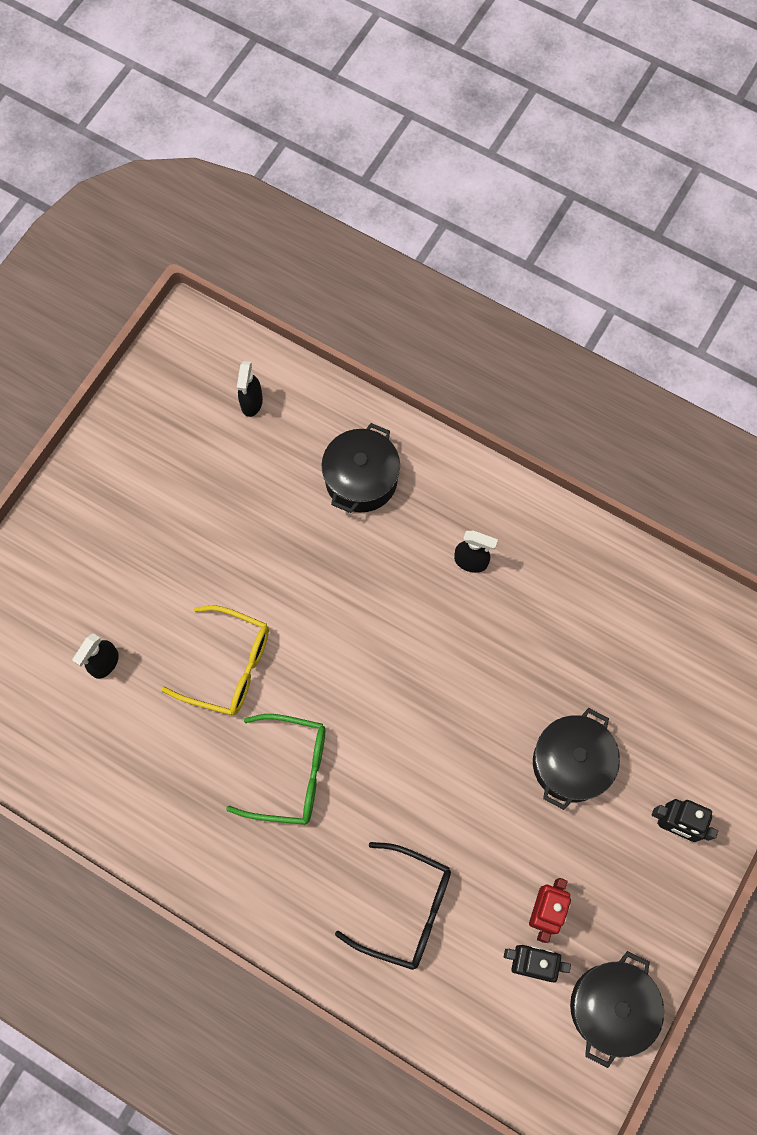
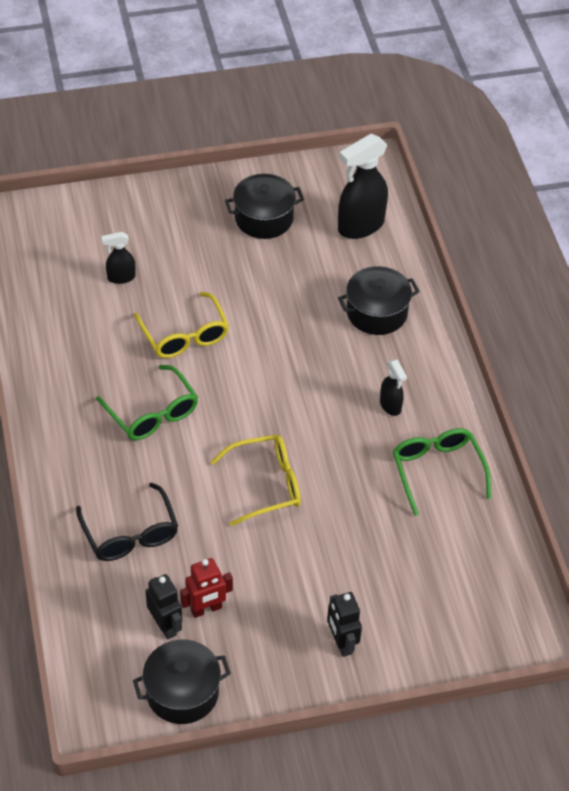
camera: 45 degrees right, 20 degrees down
black spray bottle [237,361,263,417] -> black spray bottle [338,133,388,239], size x1.92
black pot [533,708,620,810] -> black pot moved to [225,174,304,239]
none -> yellow glasses [211,435,301,526]
none -> green glasses [393,428,491,516]

